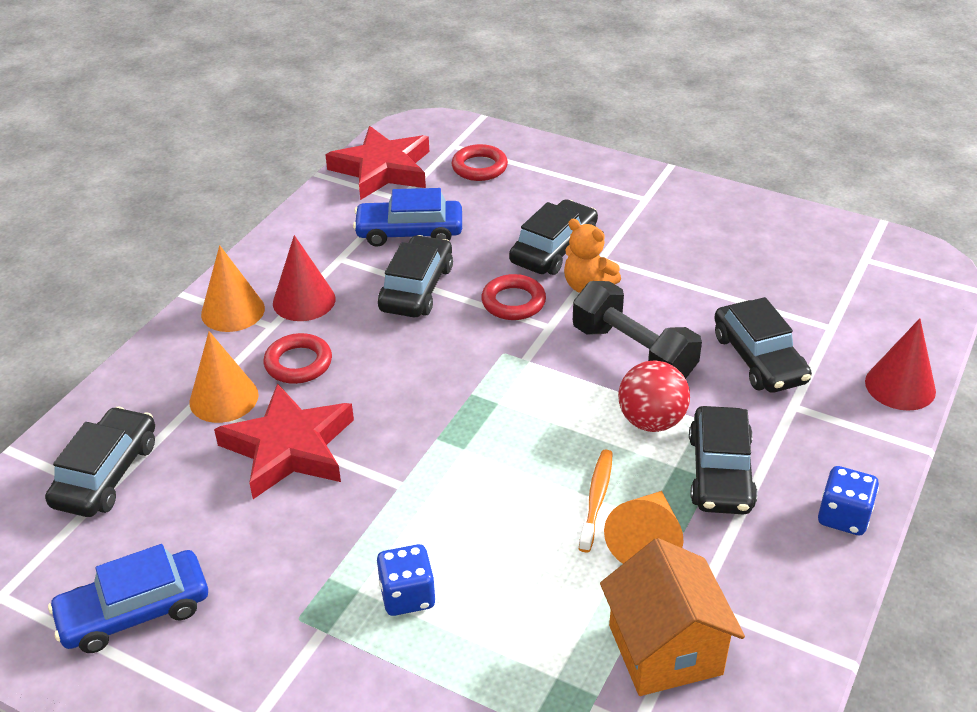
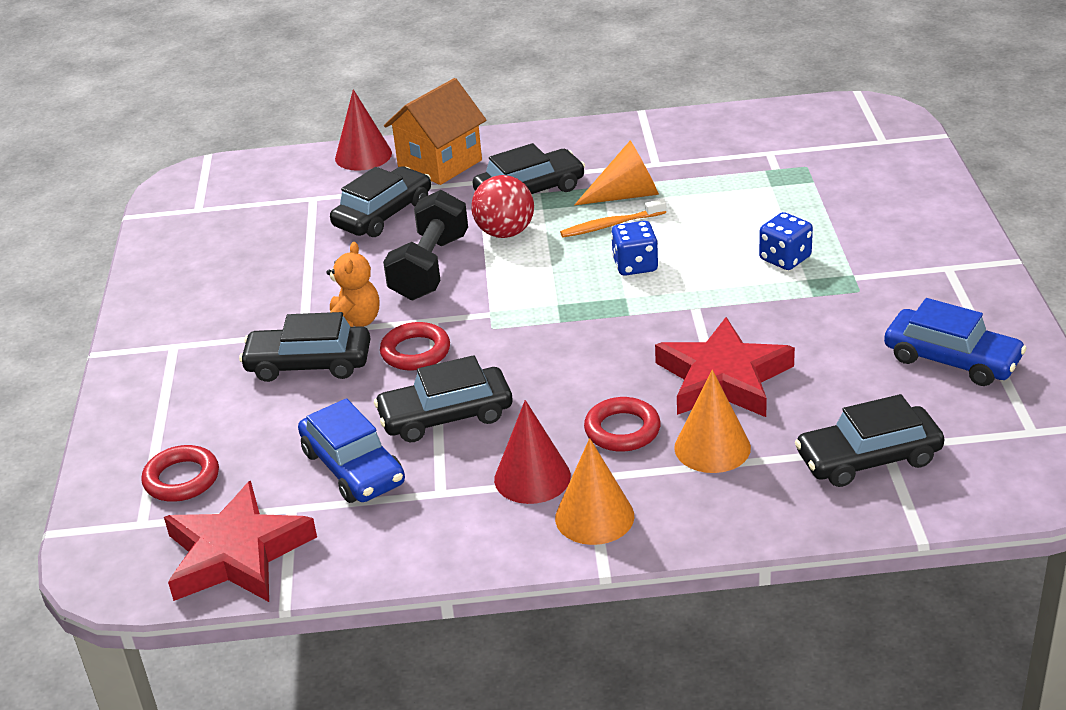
camera: 120 degrees left, 5 degrees down
orange house [600,538,745,696] -> orange house moved to [384,78,486,185]
blue dice [818,466,879,535] -> blue dice moved to [611,221,658,276]

